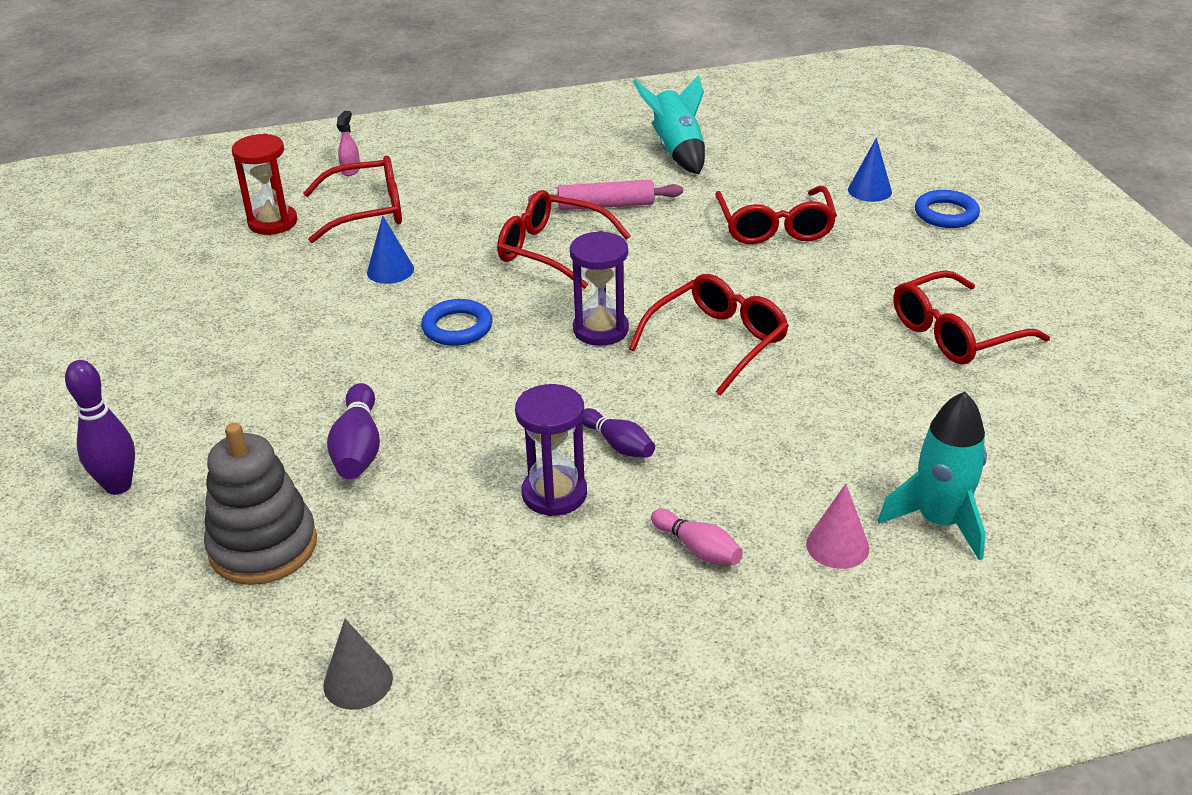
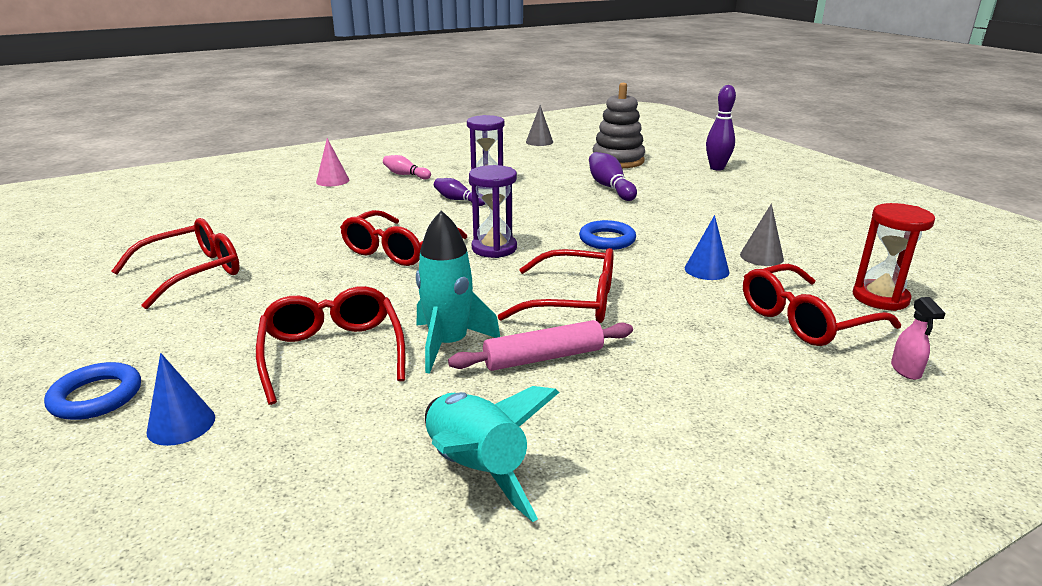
camera: 165 degrees right, 10 degrees down
turquoise rocket [878,392,987,561] -> turquoise rocket moved to [416,210,500,374]
none -> grey cone [740,204,784,266]

